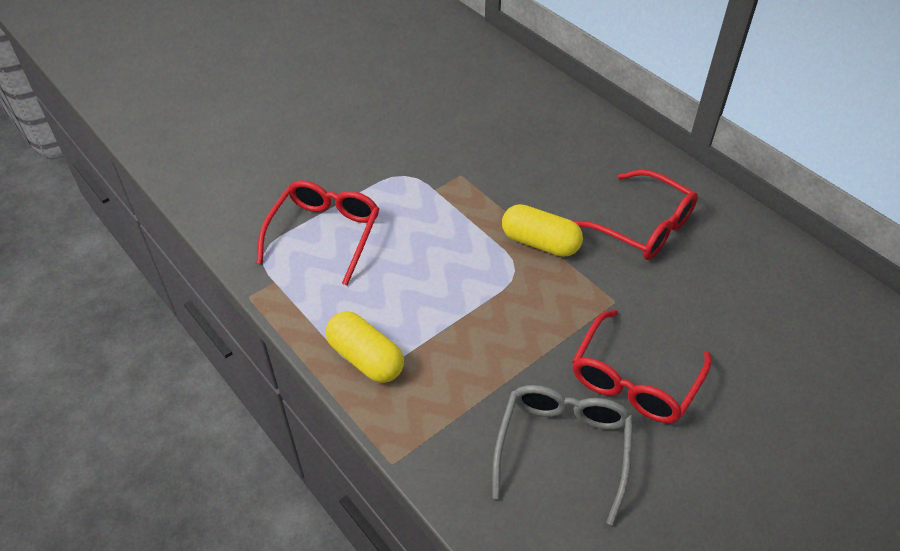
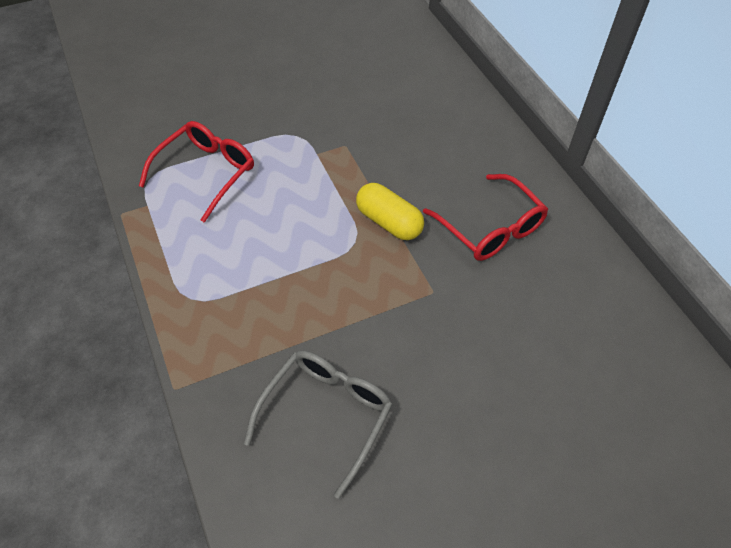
camera: 15 degrees right, 5 degrees up
yellow capsule [326,311,404,383] -> none
red glasses [572,310,711,423] -> none

